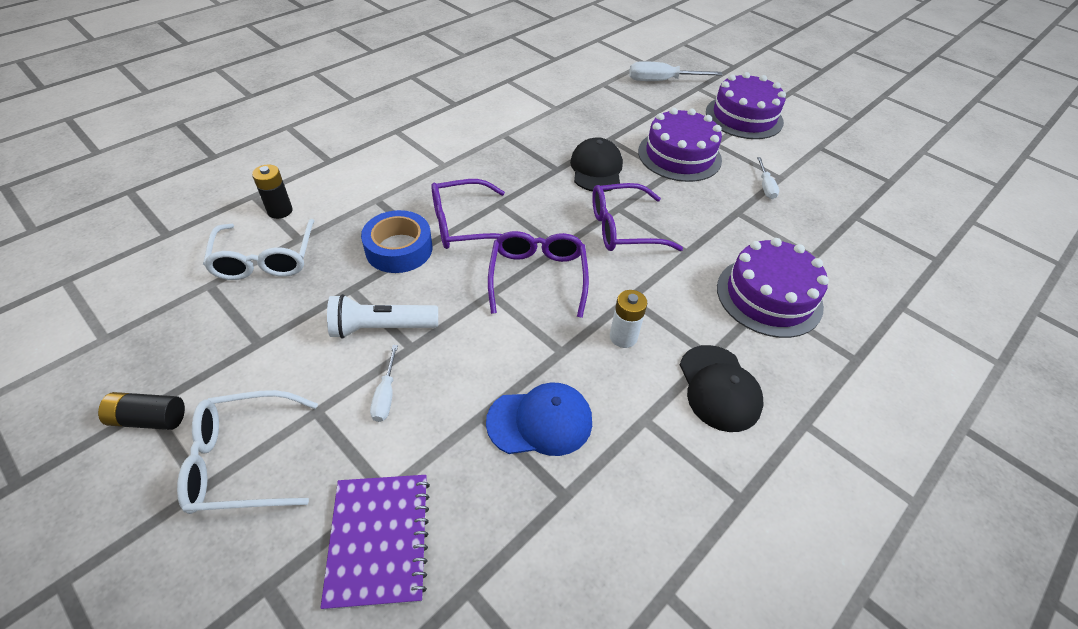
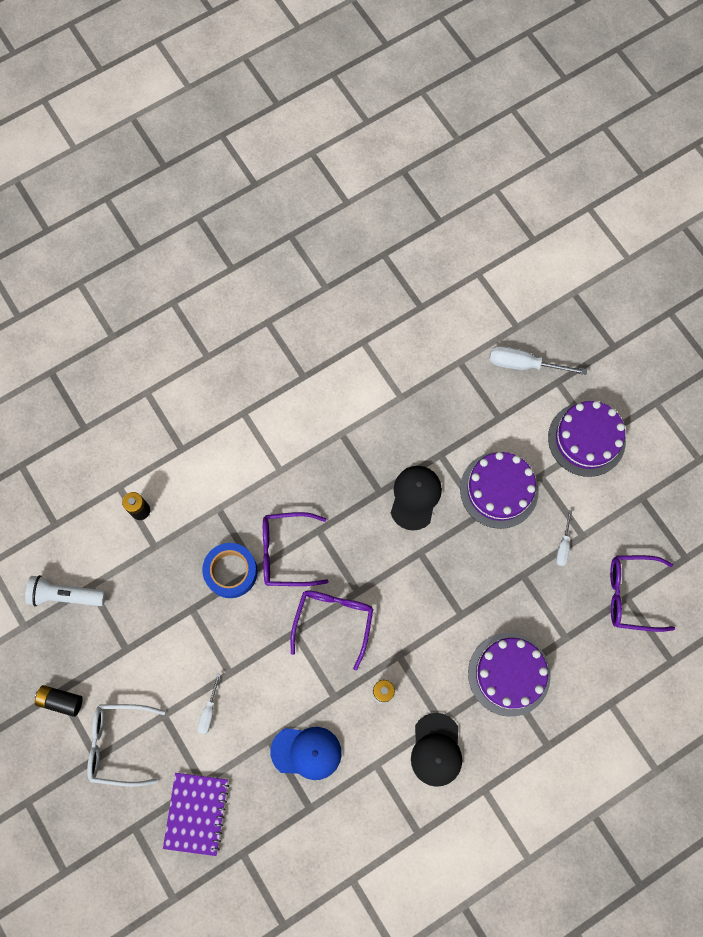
camera: 15 degrees right, 25 degrees up
white glasses [203,219,314,280] -> none
white flashlight [327,294,438,339] -> white flashlight moved to [25,575,106,606]
purple glasses [592,183,683,251] -> purple glasses moved to [610,555,675,632]

